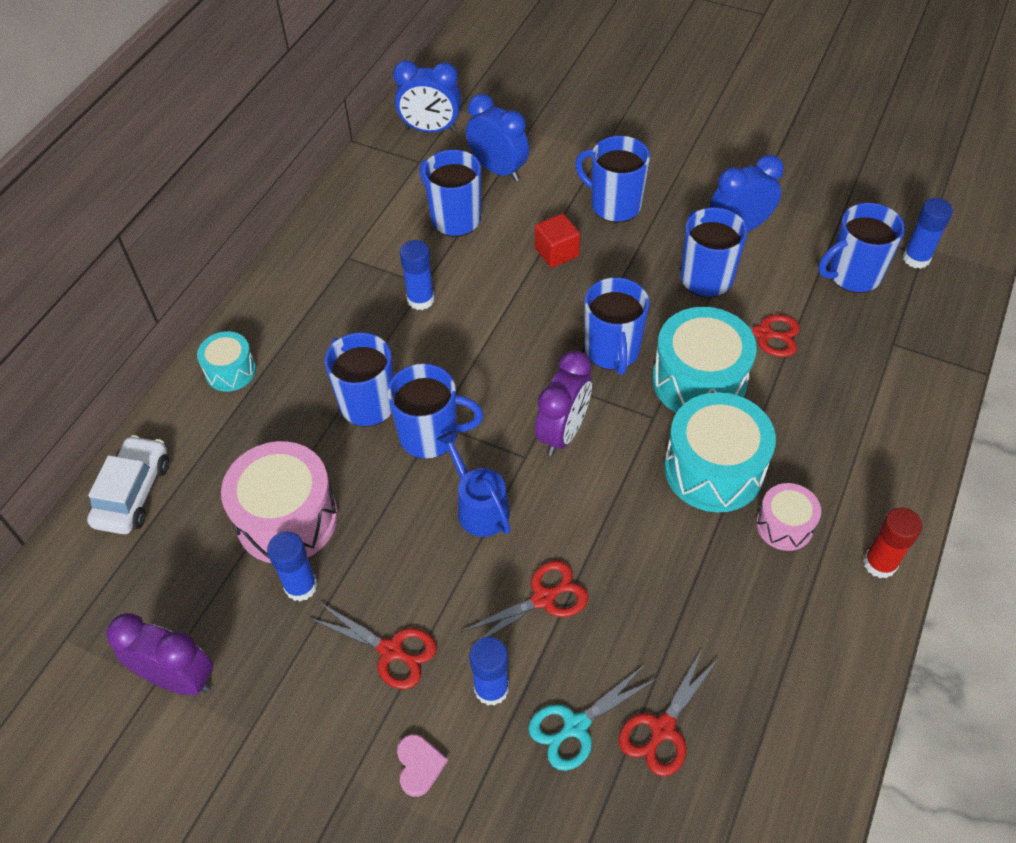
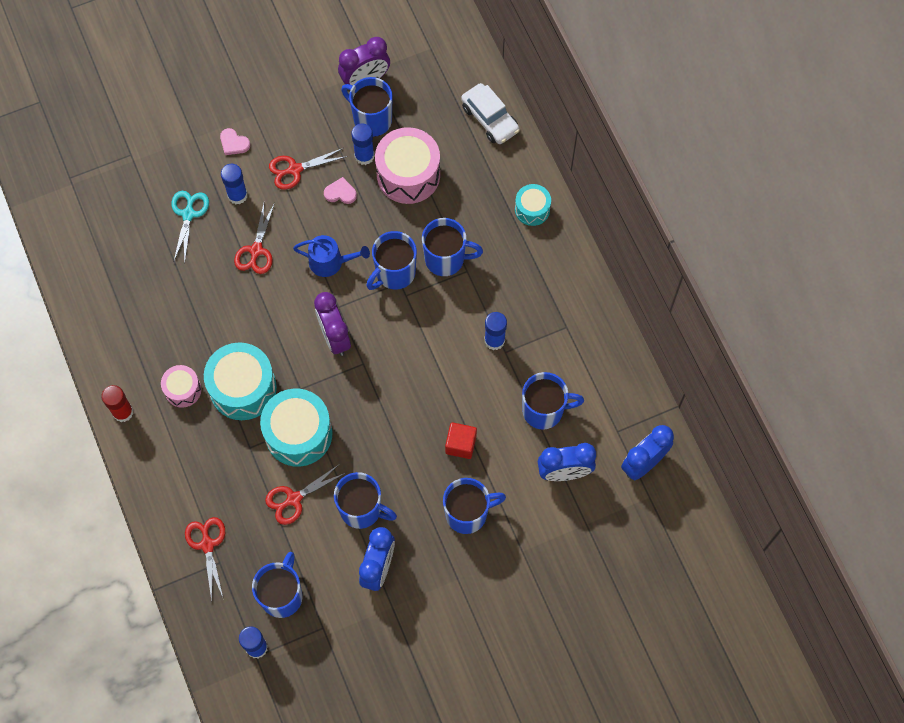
camera: 130 degrees right, 15 degrees up
blue mug [585,277,649,375] -> blue mug moved to [341,77,393,137]
red scissors [619,649,719,777] -> red scissors moved to [185,517,225,601]
none -> pink heart [324,177,357,204]

